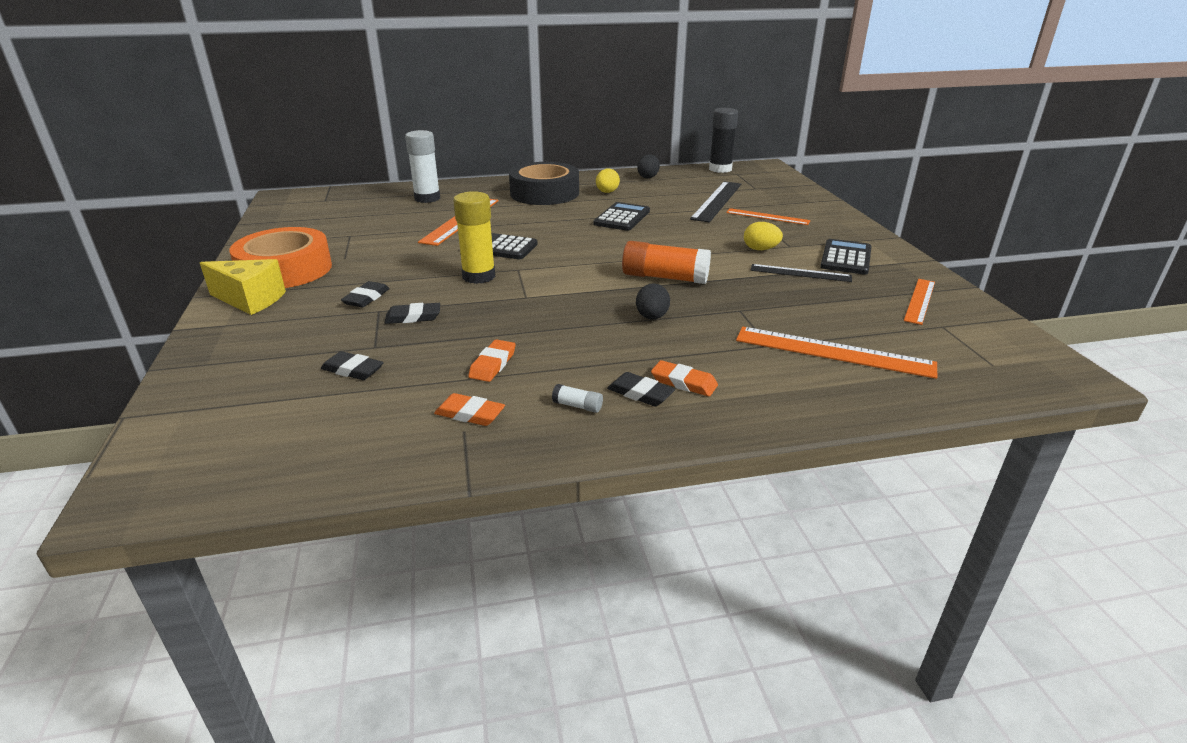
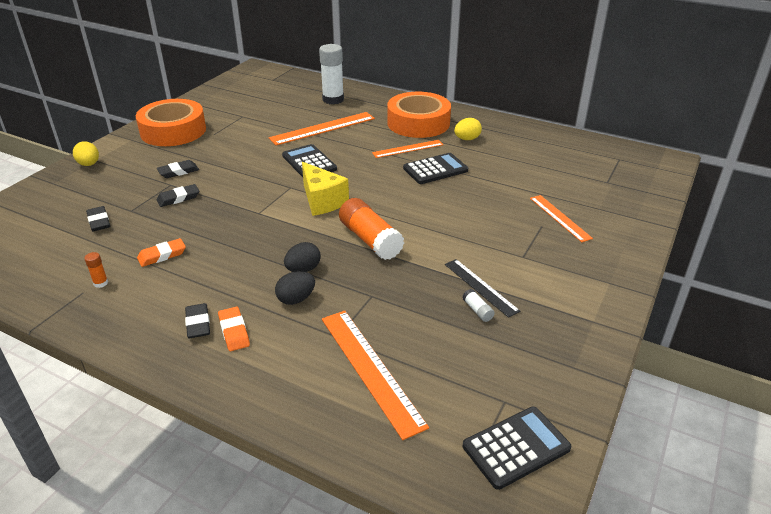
camera: 40 degrees right, 5 degrees up
yellow cheese [200,259,286,315] -> yellow cheese moved to [302,162,349,216]
black eraser [385,303,440,324] -> black eraser turned 60 degrees counterclockwise [156,184,199,207]
orange eraser [434,393,505,426] -> orange glue stick [84,252,108,288]
yellow glue stick [453,191,495,284] -> none
black tape [509,162,579,205] -> orange tape [387,92,451,138]
white glue stick [552,384,603,413] -> white glue stick moved to [462,289,495,322]
black egg [637,155,660,178] -> black egg moved to [275,271,315,305]
black ruler [690,181,741,223] -> none
black glue stick [709,108,738,173] -> none
yellow egg [744,222,783,250] -> yellow egg moved to [73,141,99,166]
black calculator [820,239,871,275] -> black calculator moved to [463,407,571,490]
orange ruler [904,279,935,325] -> orange ruler moved to [372,140,444,158]

